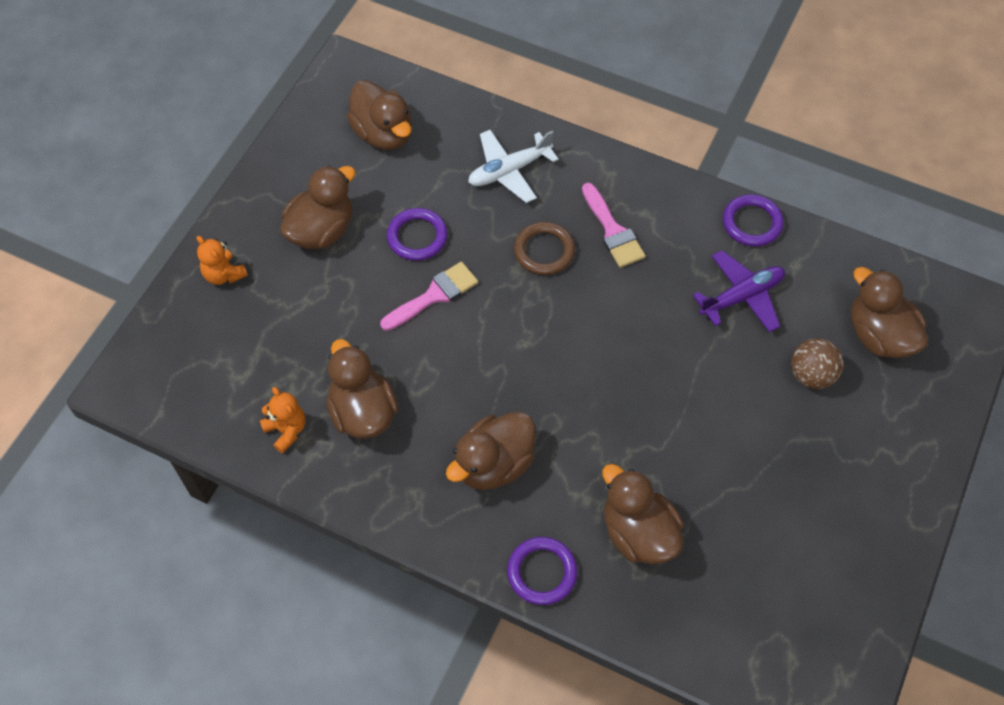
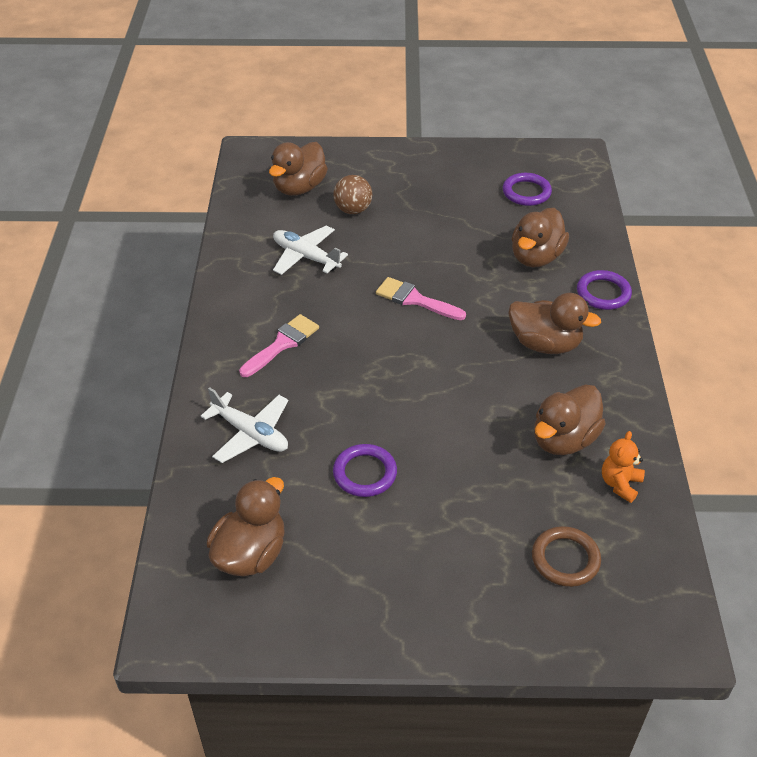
camera: 115 degrees left, 15 degrees down
orange teddy bear [196,236,248,285] -> none
brown duck [280,166,356,249] -> none
pink brush [380,262,478,331] -> pink brush moved to [376,277,466,320]
brown ring [514,222,575,275] -> brown ring moved to [532,526,601,587]
purple plane [693,250,785,333] -> white plane [273,225,348,275]
purple ring [723,194,784,247] -> purple ring moved to [503,173,552,206]

